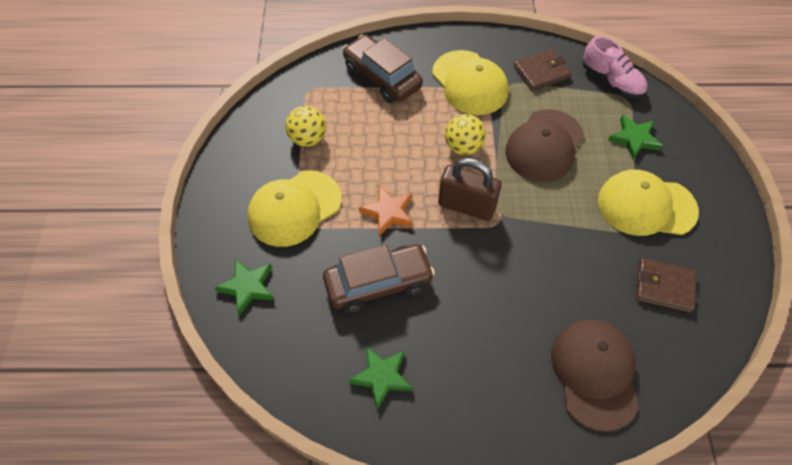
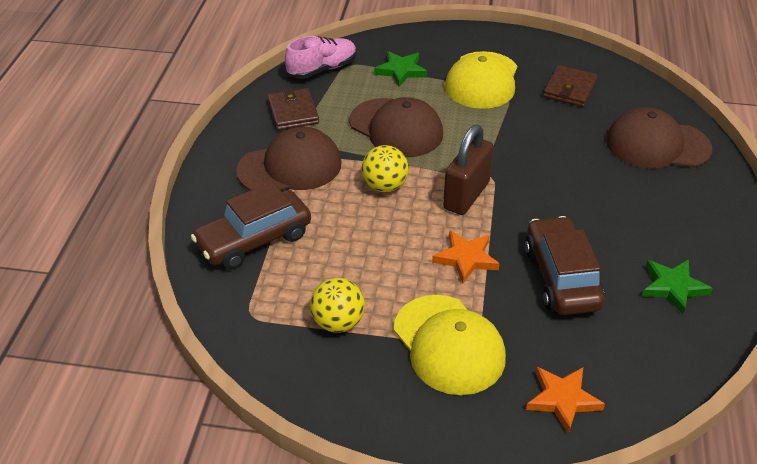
camera: 80 degrees left, 15 degrees down
green star [214,259,274,315] -> orange star [526,367,605,434]
yellow cap [432,50,508,115] -> brown cap [236,127,341,191]

